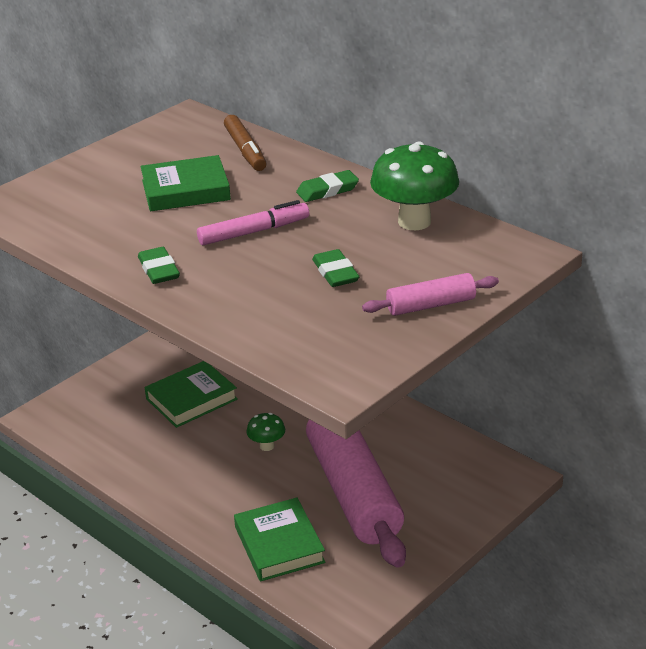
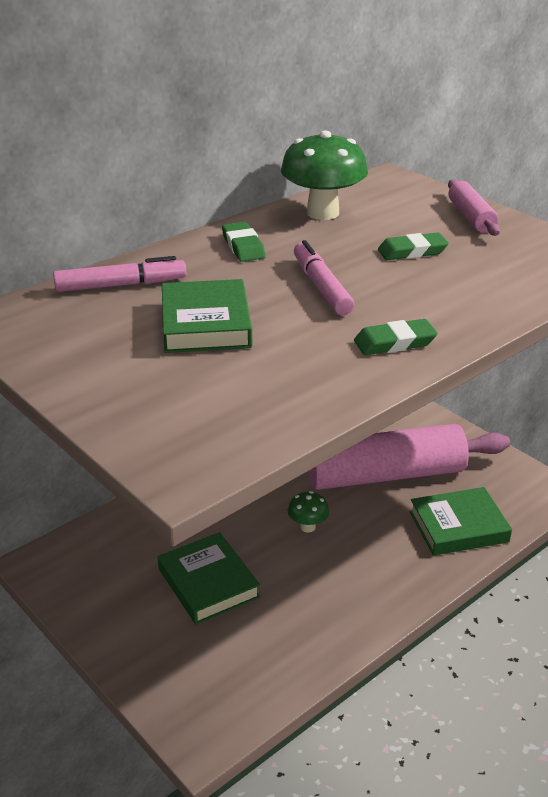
camera: 85 degrees left, 0 degrees up
brown marker [224,115,266,171] -> pink marker [53,256,186,292]

